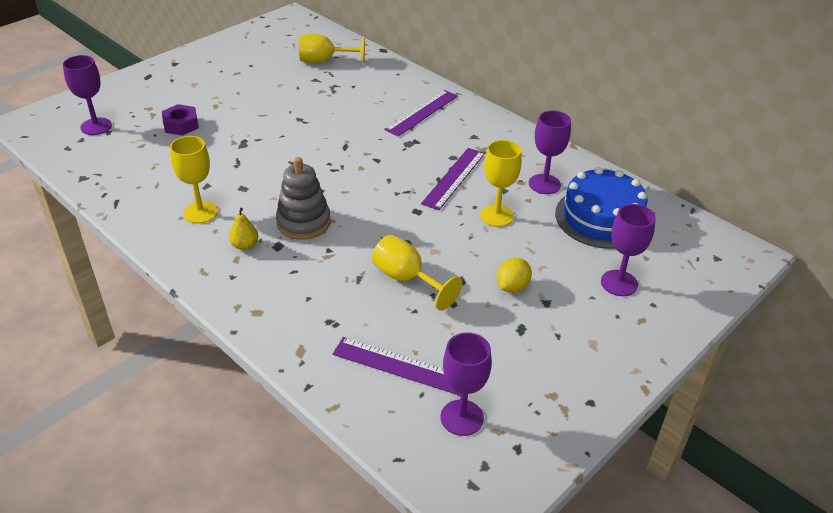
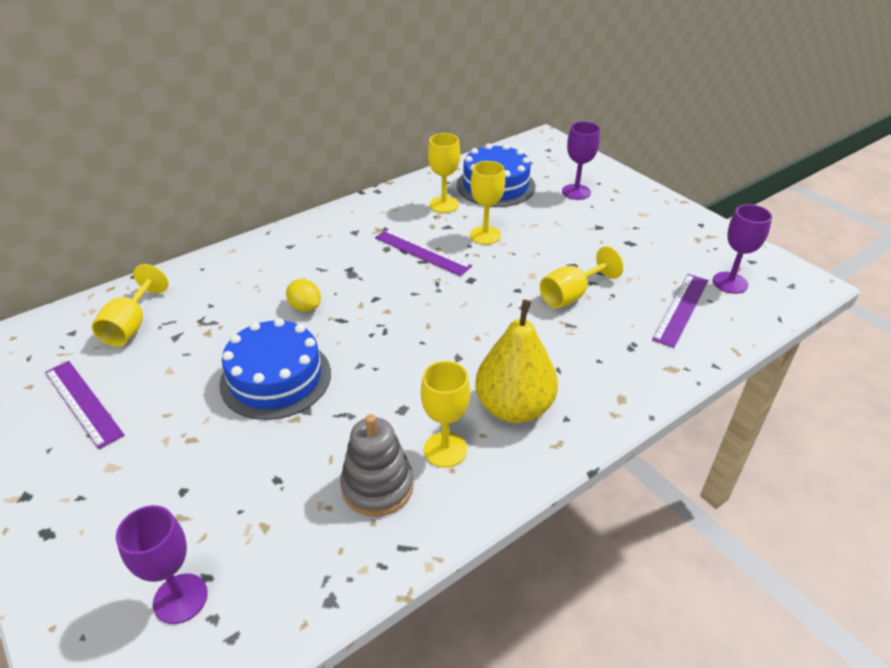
camera: 80 degrees left, 0 degrees up
purple nut [162,104,199,136] -> none
yellow pear [229,208,258,250] -> yellow pear [475,300,558,423], size x2.37
grey stacking toy [276,157,331,240] -> grey stacking toy moved to [340,414,414,517]
purple ruler [384,90,458,137] -> purple ruler moved to [45,361,124,449]
yellow lemon [497,258,532,293] -> yellow lemon moved to [286,279,321,312]
purple goblet [529,110,571,194] -> yellow goblet [428,133,460,213]
none -> blue cake [219,318,331,420]

